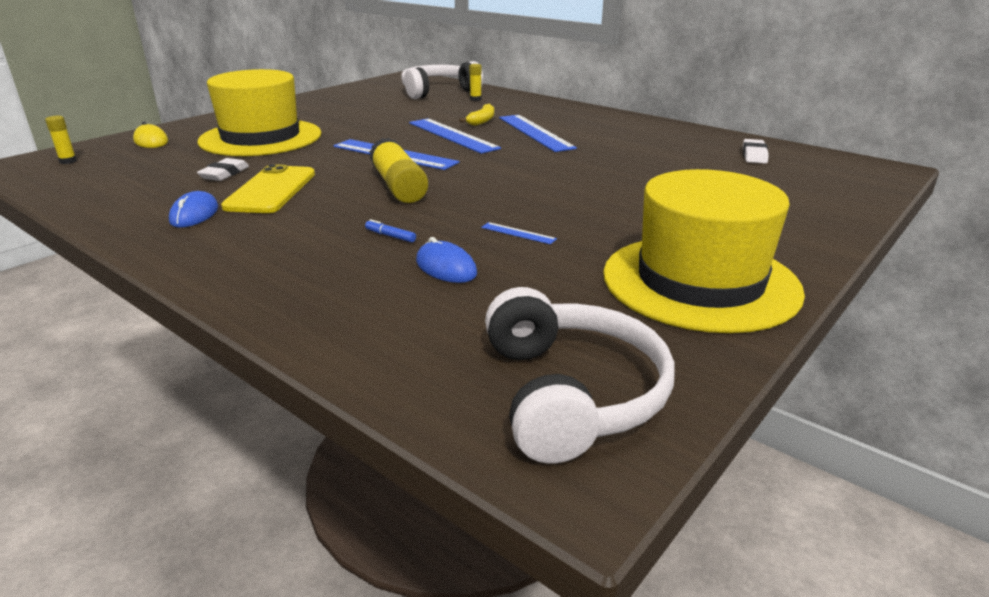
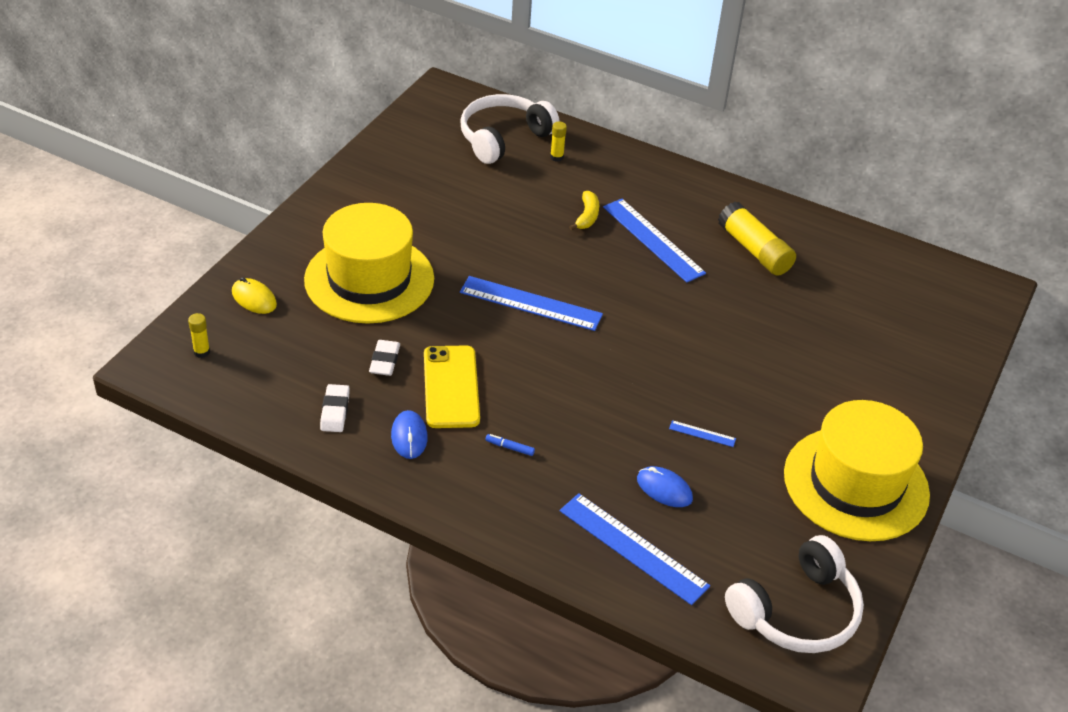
camera: 15 degrees left, 15 degrees up
blue marker [365,219,416,243] -> blue marker moved to [486,434,535,456]
yellow glue stick [370,138,428,203] -> yellow glue stick moved to [718,202,796,276]
blue ruler [409,118,501,154] -> blue ruler moved to [560,493,710,605]
white headphones [485,287,675,463] -> white headphones turned 75 degrees clockwise [725,535,864,653]
white eraser [743,139,769,164] -> white eraser moved to [320,384,350,432]

